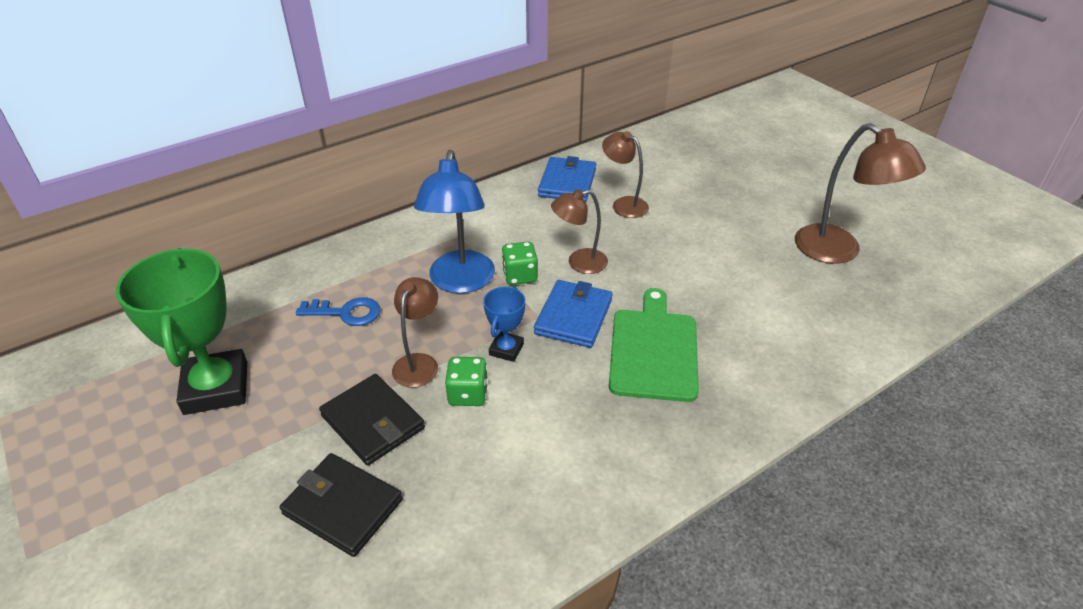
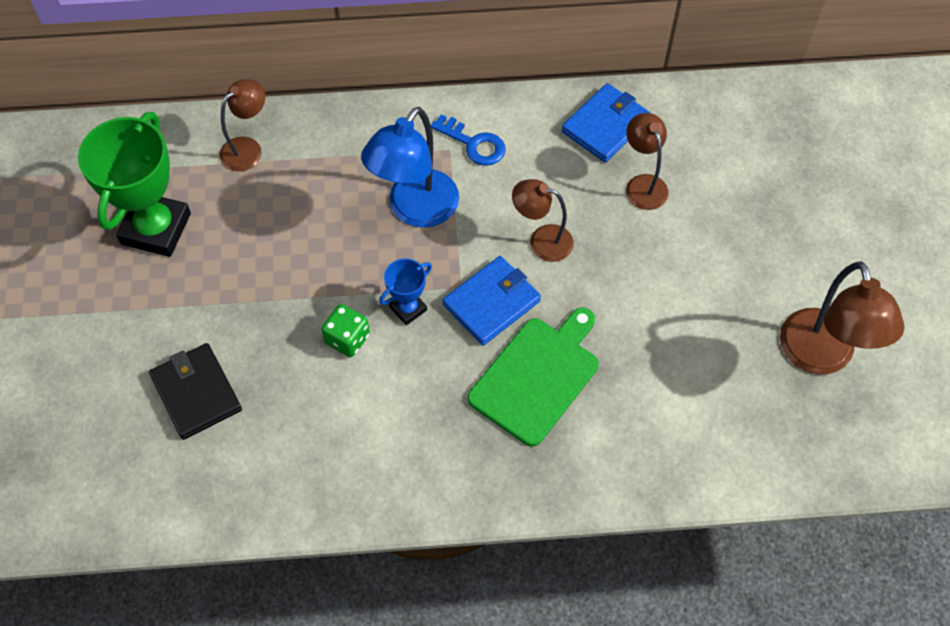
camera: 30 degrees right, 20 degrees up
blue key [296,297,380,326] -> blue key moved to [431,114,505,166]
black wallet [319,374,425,466] -> none
brown lamp [392,277,438,388] -> brown lamp moved to [220,79,265,171]
green dice [501,242,538,285] -> none

